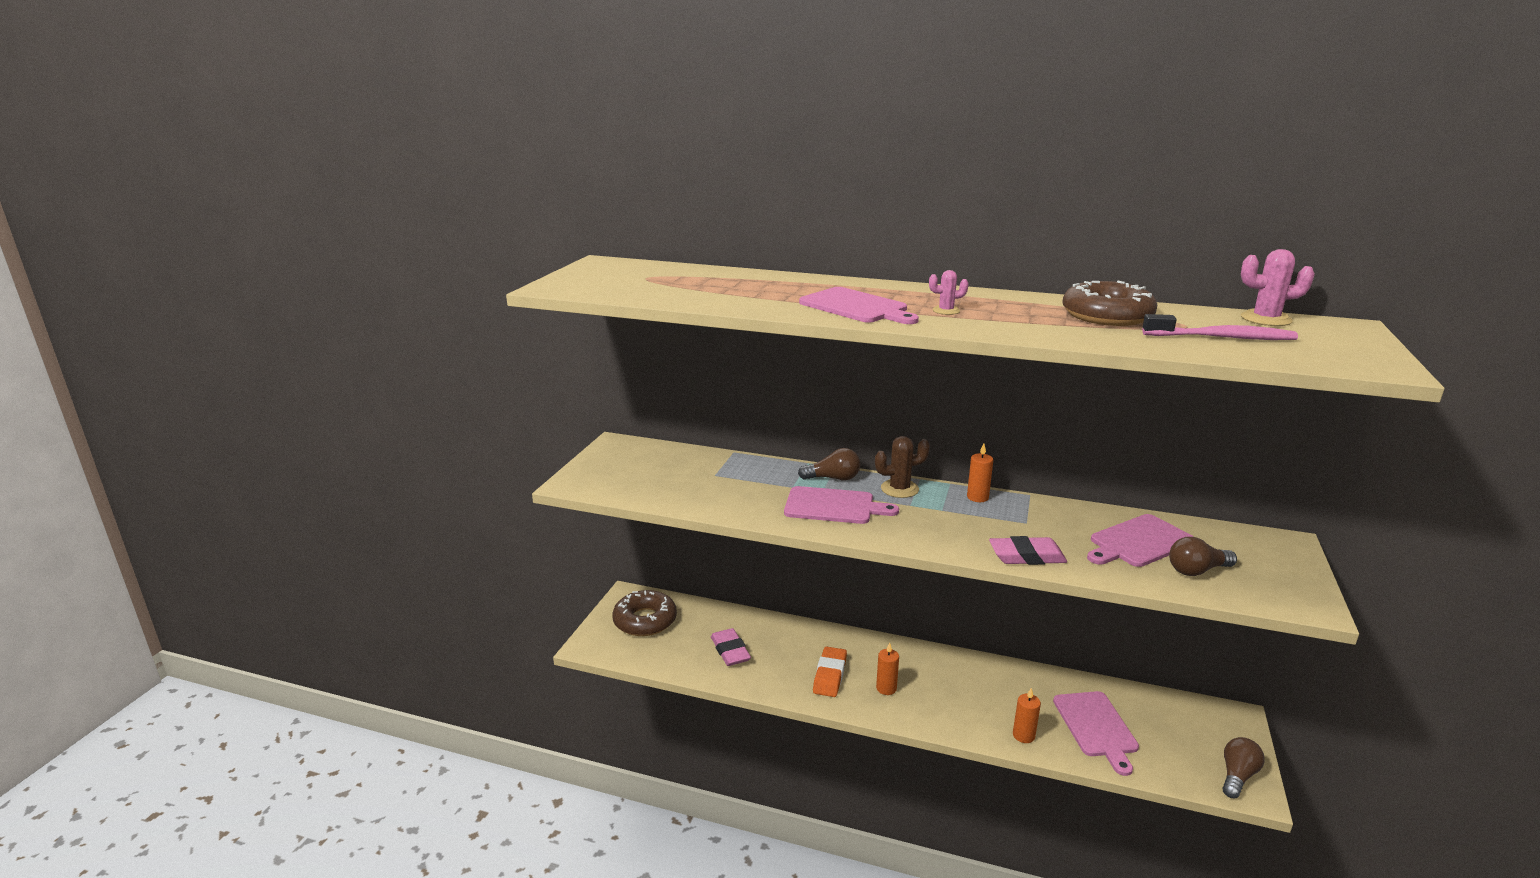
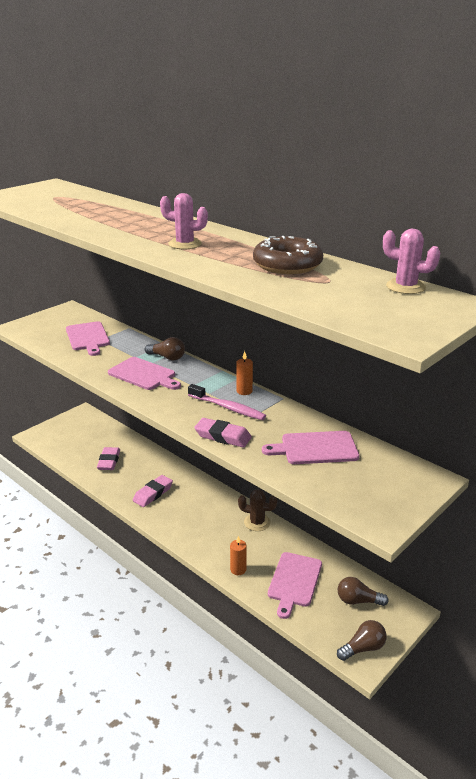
camera: 25 degrees right, 5 degrees up
brown donut [612,590,677,636] -> none
pink cutting board [799,287,919,324] -> pink cutting board moved to [66,321,110,356]
orange eraser [813,647,847,697] -> pink eraser [133,475,173,507]
brown cactus [875,436,930,498] -> brown cactus moved to [238,489,278,531]
orange candle [876,643,899,695] -> none
pink cactus [929,270,969,315] -> pink cactus [160,193,208,249], size x1.66
pink toothbrush [1142,314,1298,340] -> pink toothbrush moved to [188,384,266,420]
brown light bulb [1169,537,1237,576] -> brown light bulb moved to [338,577,389,606]

